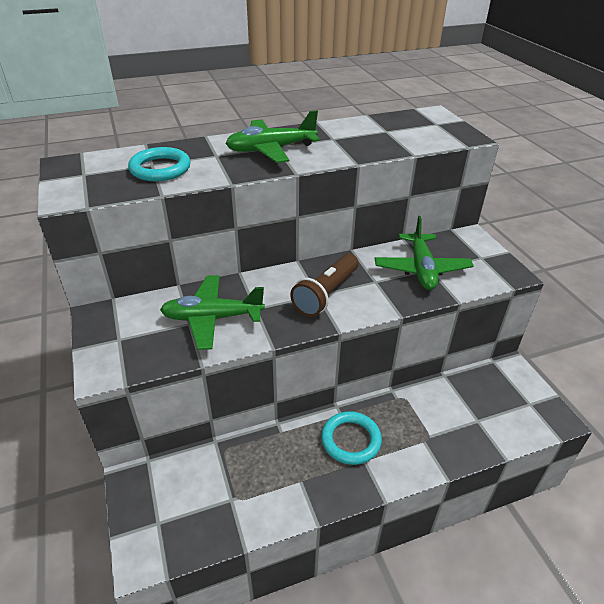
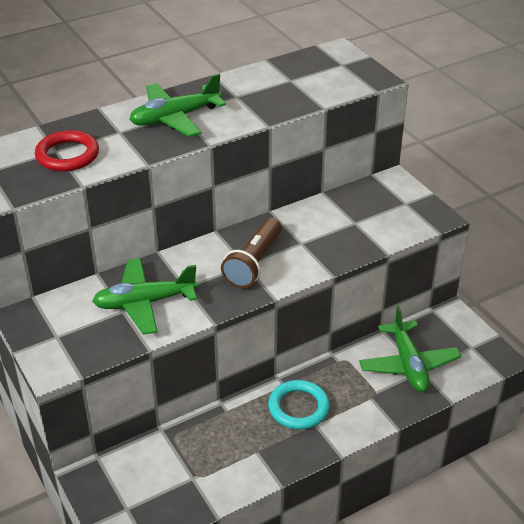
camera: 10 degrees left, 0 degrees up
turquoise ring [128,147,191,181] -> red ring [35,130,99,172]
green plane [375,216,474,290] -> green plane moved to [359,306,461,392]

